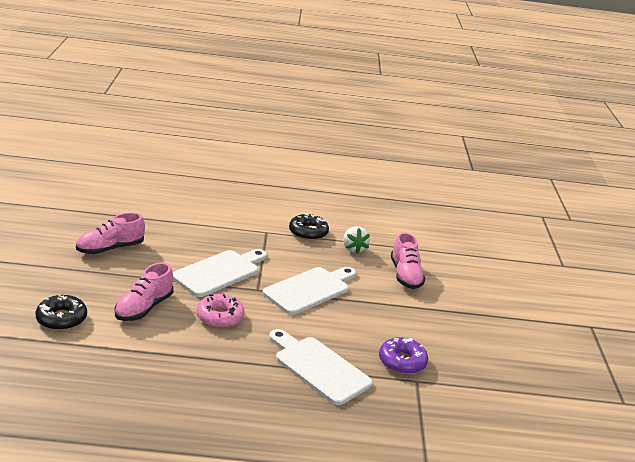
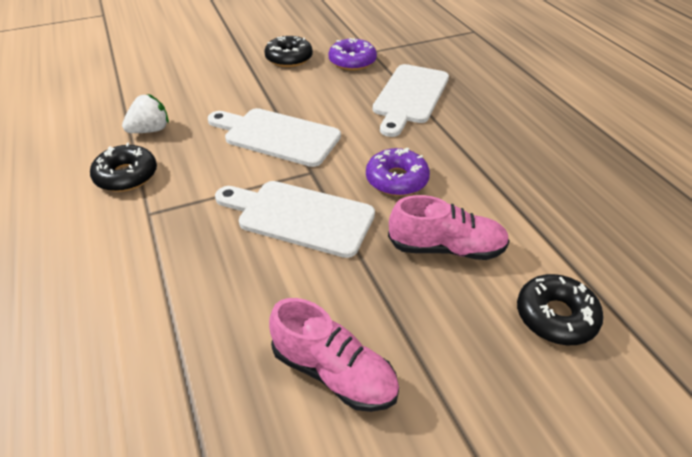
camera: 110 degrees left, 15 degrees up
pink donut [197,294,245,328] -> purple donut [366,148,430,196]
pink shoe [391,232,425,289] -> none
none -> black donut [264,36,313,67]

